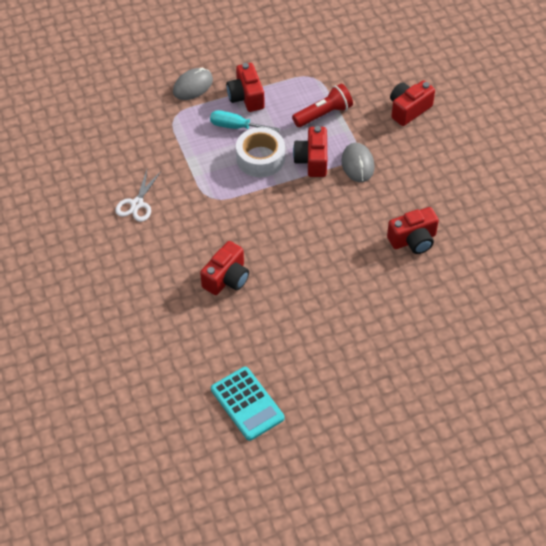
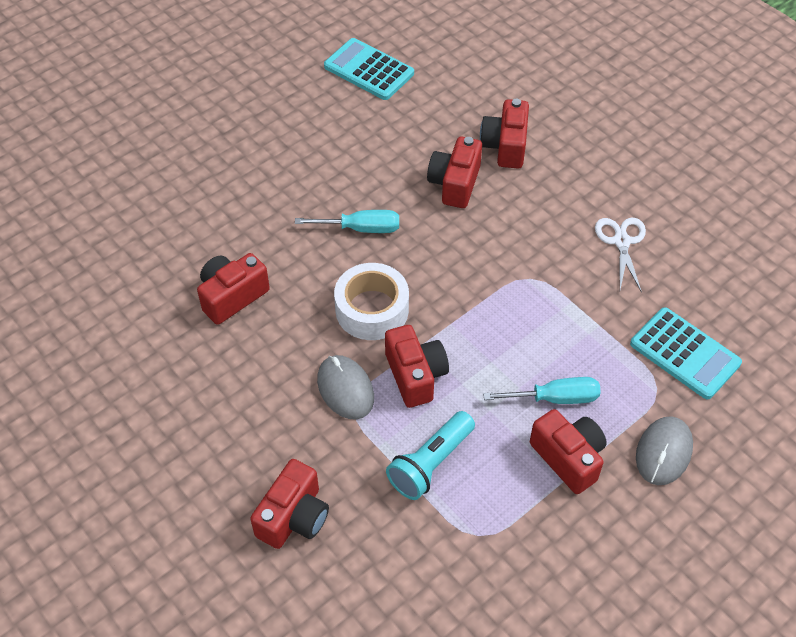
camera: 160 degrees right, 0 degrees up
white tape [236,127,285,177] -> white tape moved to [334,263,409,340]
red flashlight [292,83,353,127] -> turquoise flashlight [386,411,475,500]
none -> turquoise screwdriver [295,210,399,233]
none -> red camera [480,99,529,169]
none -> turquoise calculator [630,307,742,399]

